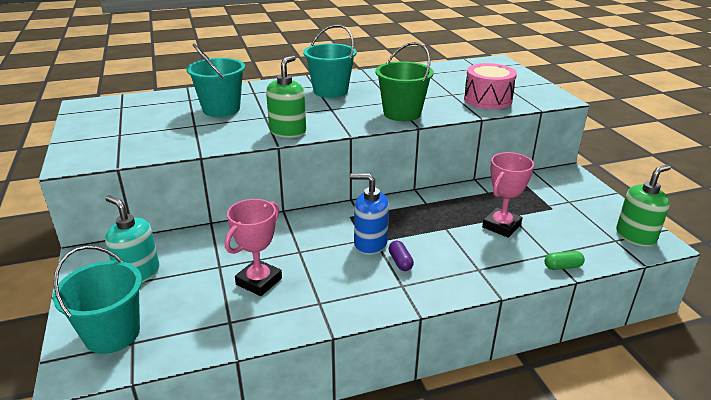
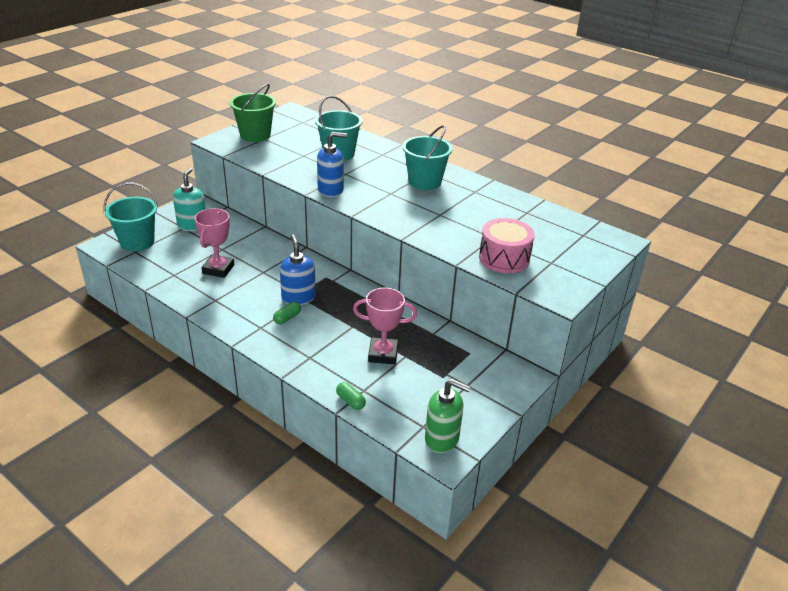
camera: 55 degrees right, 5 degrees up
pink trophy [225,199,282,296] -> pink trophy turned 75 degrees counterclockwise [194,208,234,278]
green soap dispenser [266,55,306,138] -> blue soap dispenser [317,132,347,197]
green bucket [375,42,434,121] -> green bucket moved to [230,84,276,142]
purple capsule [389,241,414,271] -> green capsule [273,302,301,324]

